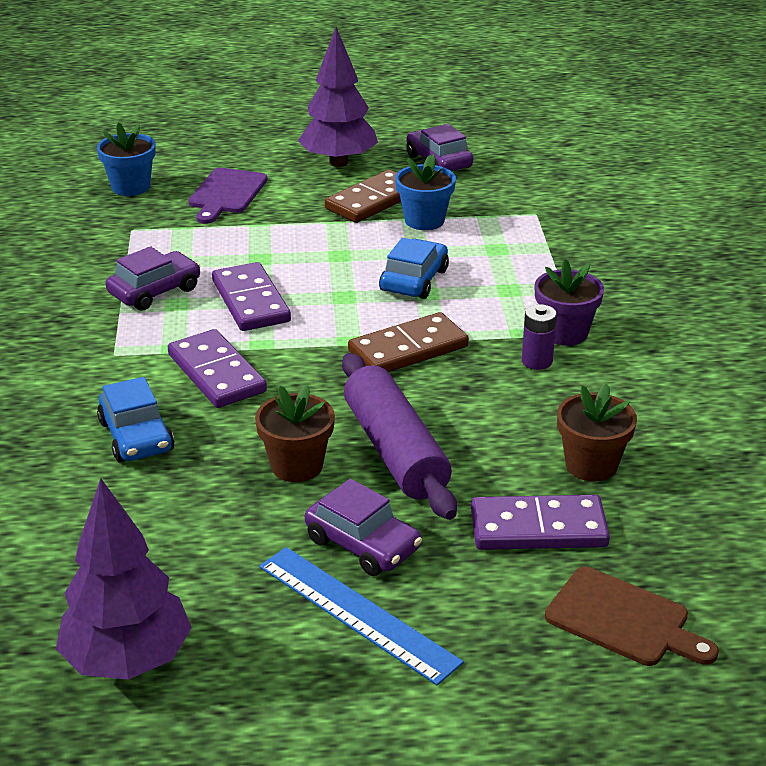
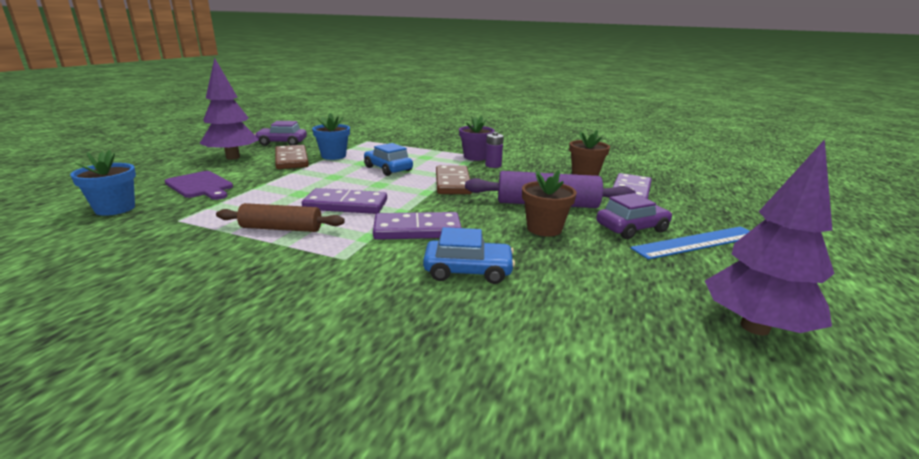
camera: 65 degrees left, 10 degrees down
purple car [106,246,200,311] -> brown rolling pin [216,203,345,232]
brown cutting board [545,567,719,666] -> none

